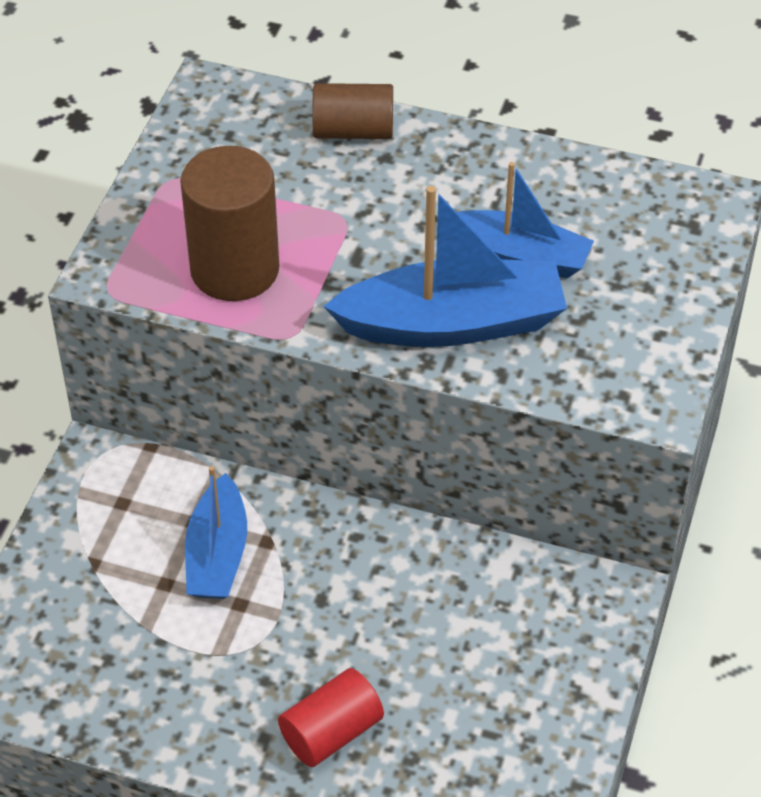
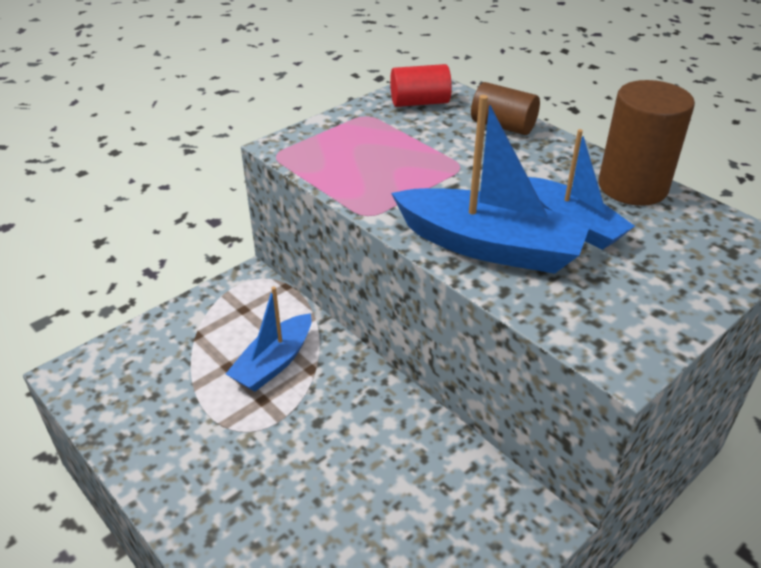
camera: 30 degrees right, 10 degrees down
brown cylinder [180,146,279,301] -> brown cylinder moved to [598,80,695,206]
red cylinder [278,668,384,767] -> red cylinder moved to [390,64,452,107]

